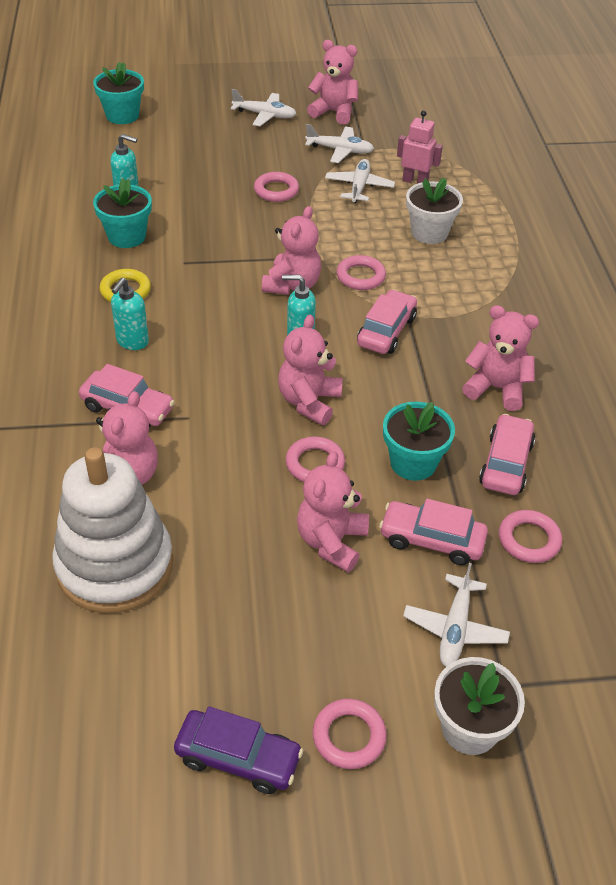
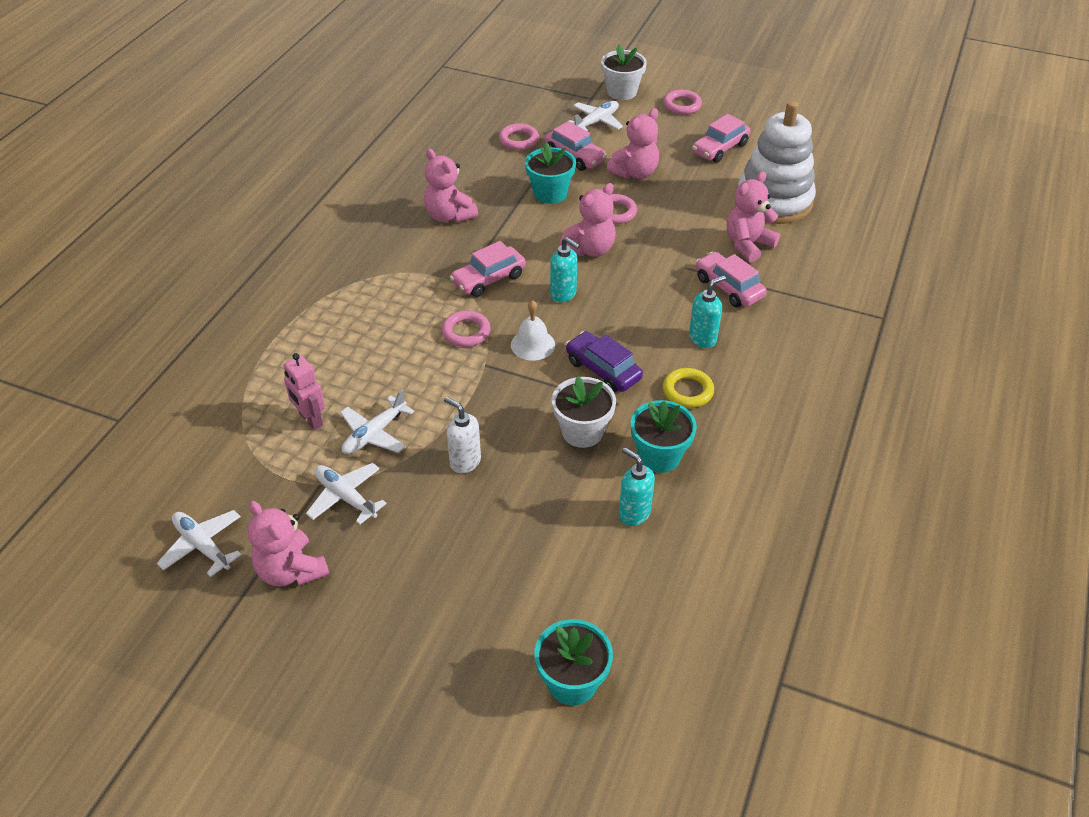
camera: 150 degrees left, 0 degrees up
purple car [174,706,303,794] -> purple car moved to [566,331,643,393]
white plane [230,89,297,126] -> white plane moved to [157,510,242,577]
pink ring [254,172,299,202] -> white soap dispenser [444,397,481,473]
pink teddy bear [262,206,321,295] -> white bell [511,300,555,361]
white flower pot [406,178,463,244] -> white flower pot moved to [552,376,616,448]
pink car [479,414,535,495] -> pink car moved to [692,114,750,163]

